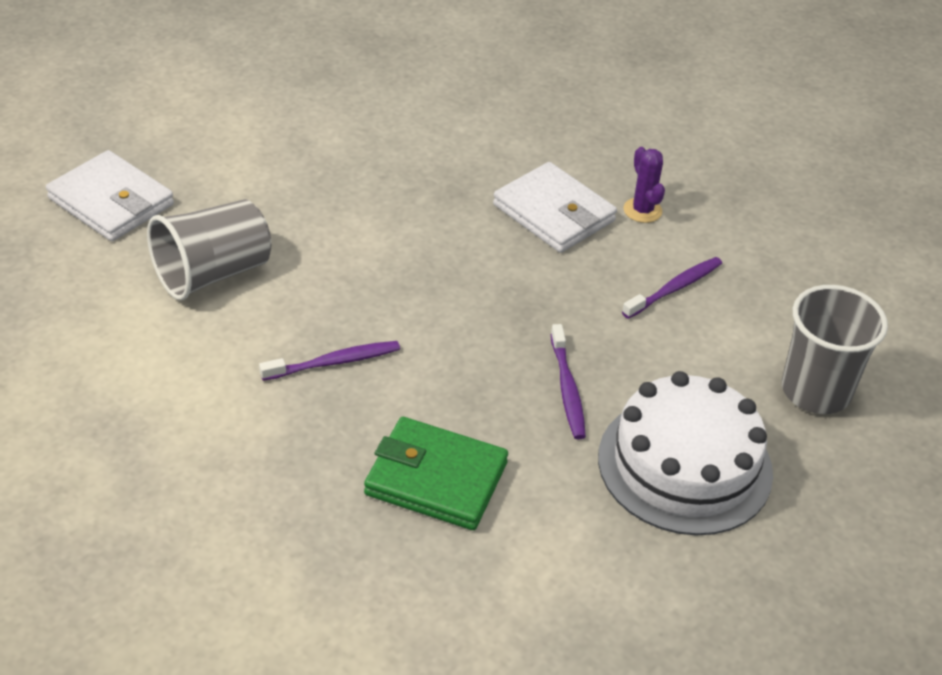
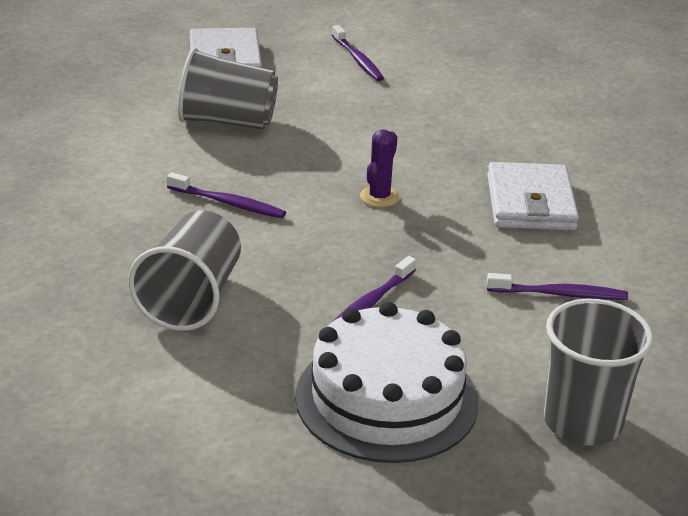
camera: 45 degrees right, 10 degrees down
green wallet [364,417,508,530] -> grey cup [128,210,241,331]
purple cactus [624,147,665,223] -> purple cactus moved to [360,130,399,207]
none -> purple toothbrush [332,25,384,81]

